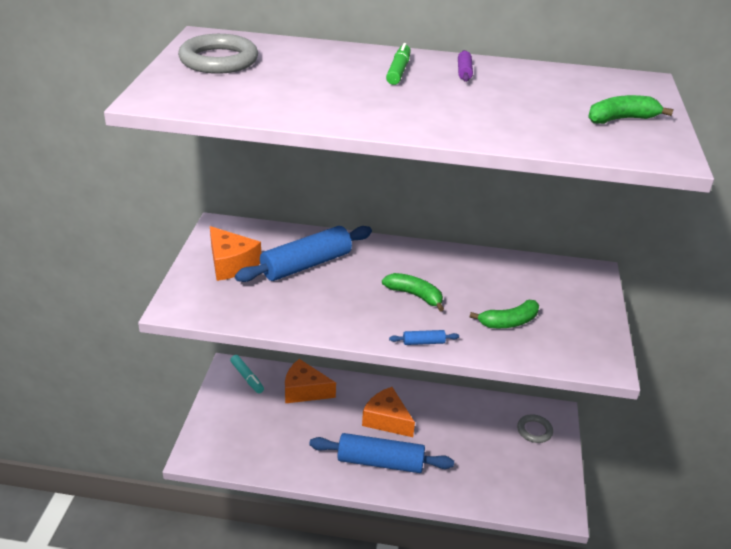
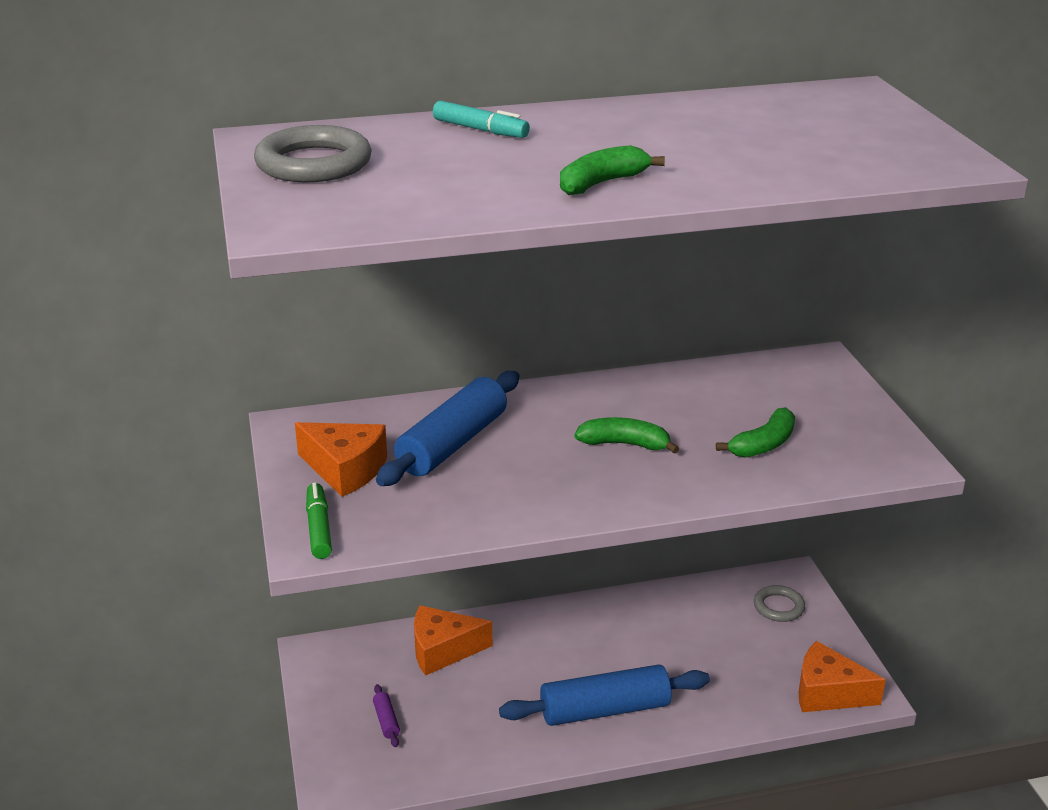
camera: 20 degrees left, 5 degrees down
turquoise marker [230,355,264,393] -> turquoise marker moved to [433,101,530,138]
orange cheese [362,387,415,437] -> orange cheese moved to [799,641,886,712]
green marker [386,43,411,85] -> green marker moved to [306,483,332,559]
blue rolling pin [389,330,459,345] -> none
purple rolling pin [458,50,473,82] -> purple rolling pin moved to [373,684,400,747]
green banana [588,95,674,124] -> green banana moved to [560,145,665,195]

